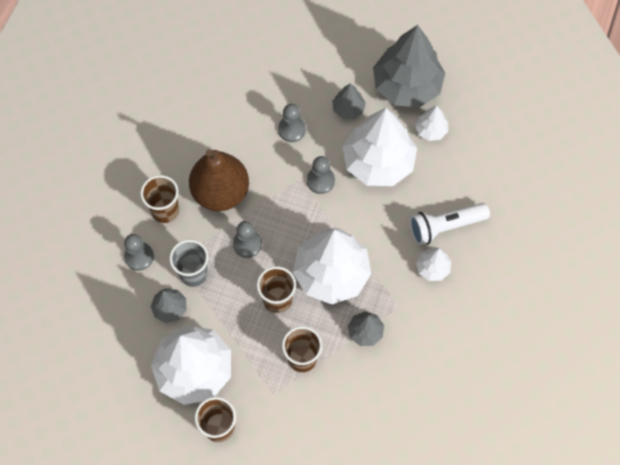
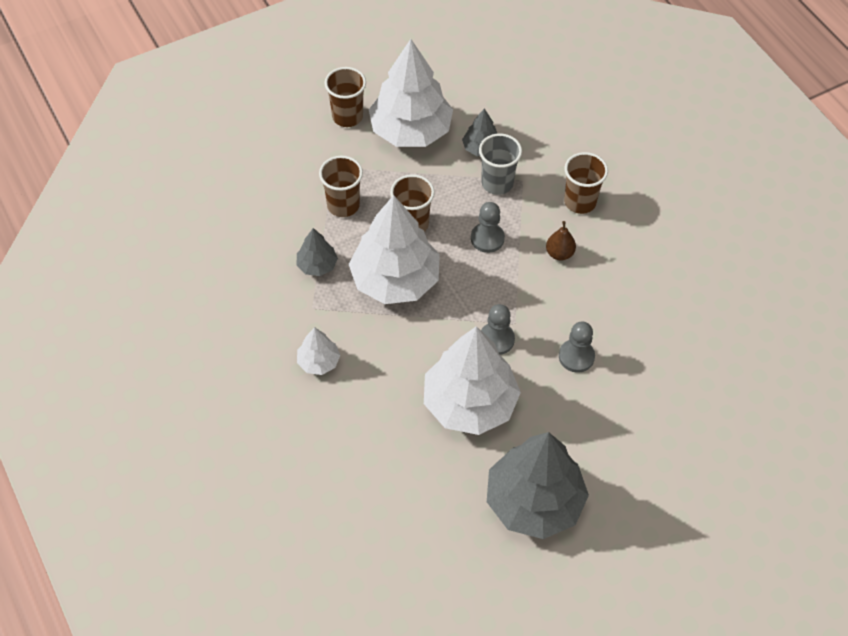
camera: 130 degrees right, 10 degrees down
grey pawn [124,234,154,271] -> none
brown pear [189,149,249,211] -> brown pear [546,221,576,260], size x0.42
grey tree [332,83,366,119] -> none
white flashlight [410,203,490,245] -> none
white tree [415,105,448,141] -> none

